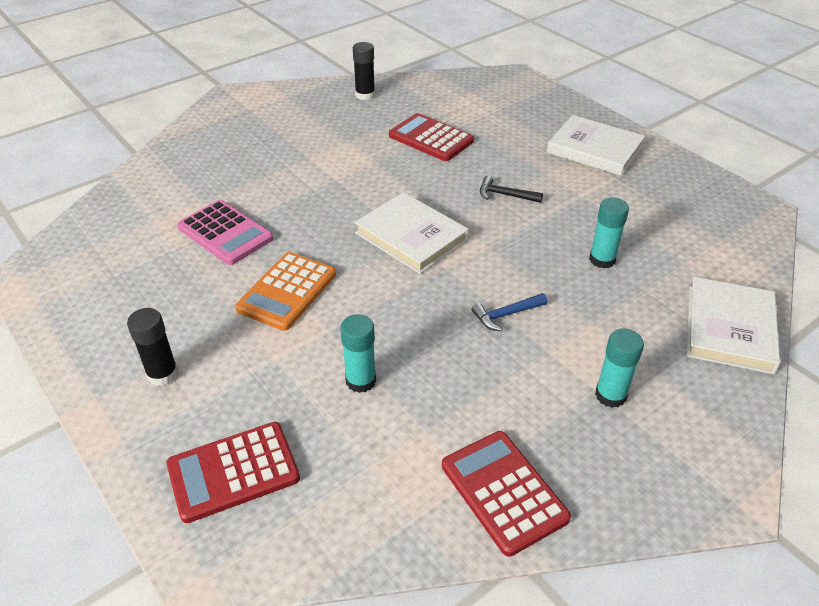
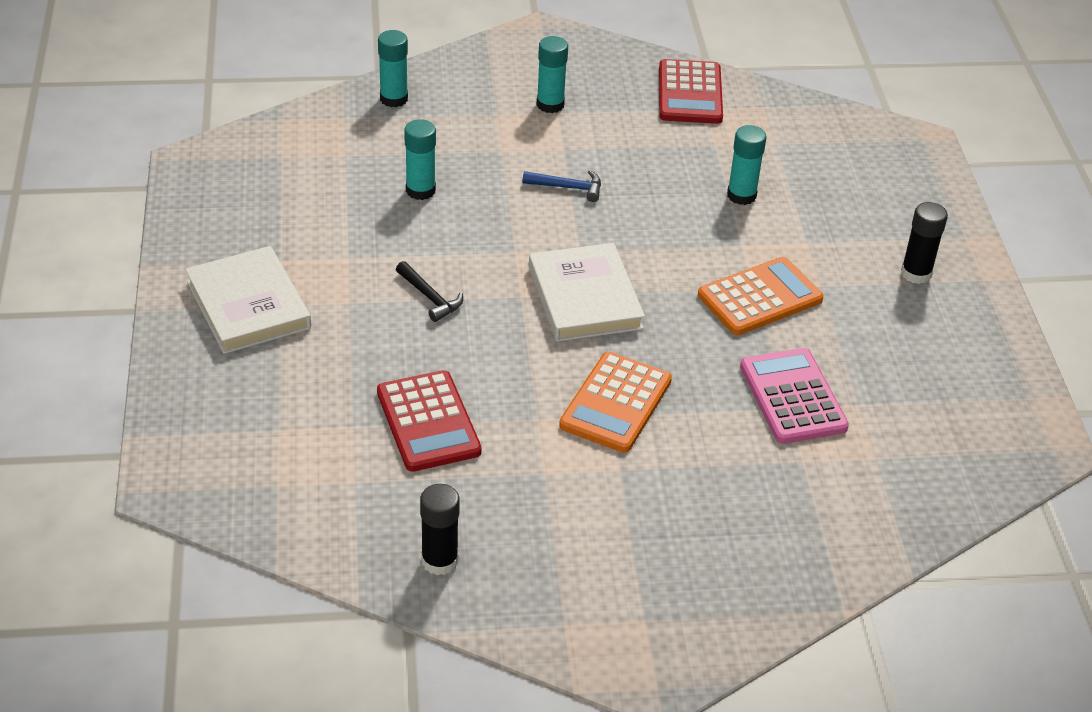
camera: 150 degrees left, 0 degrees up
red calculator [166,422,300,523] -> none
white book [687,277,780,374] -> turquoise glue stick [378,30,408,107]
none -> orange calculator [559,352,672,453]

